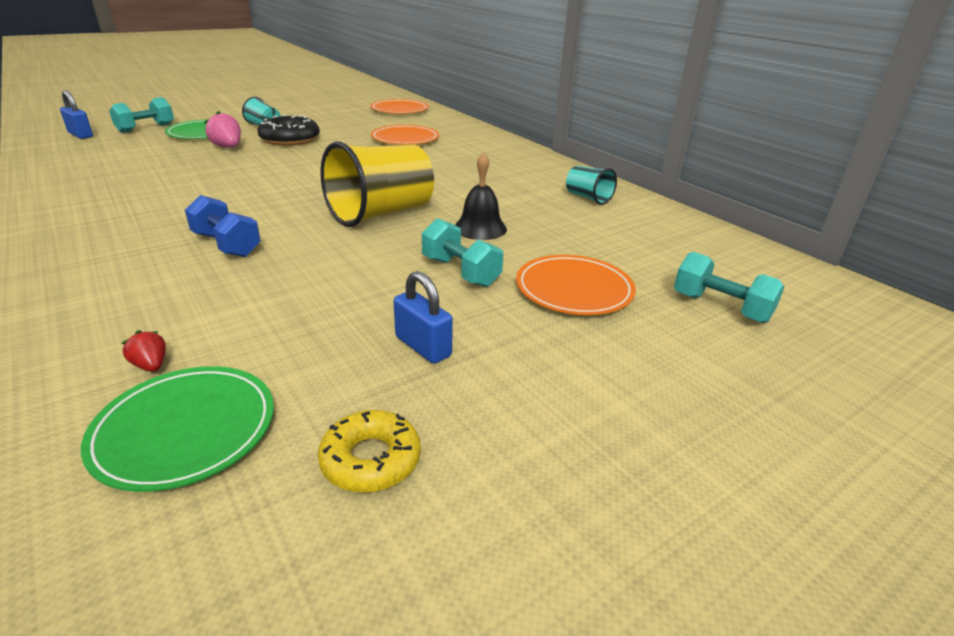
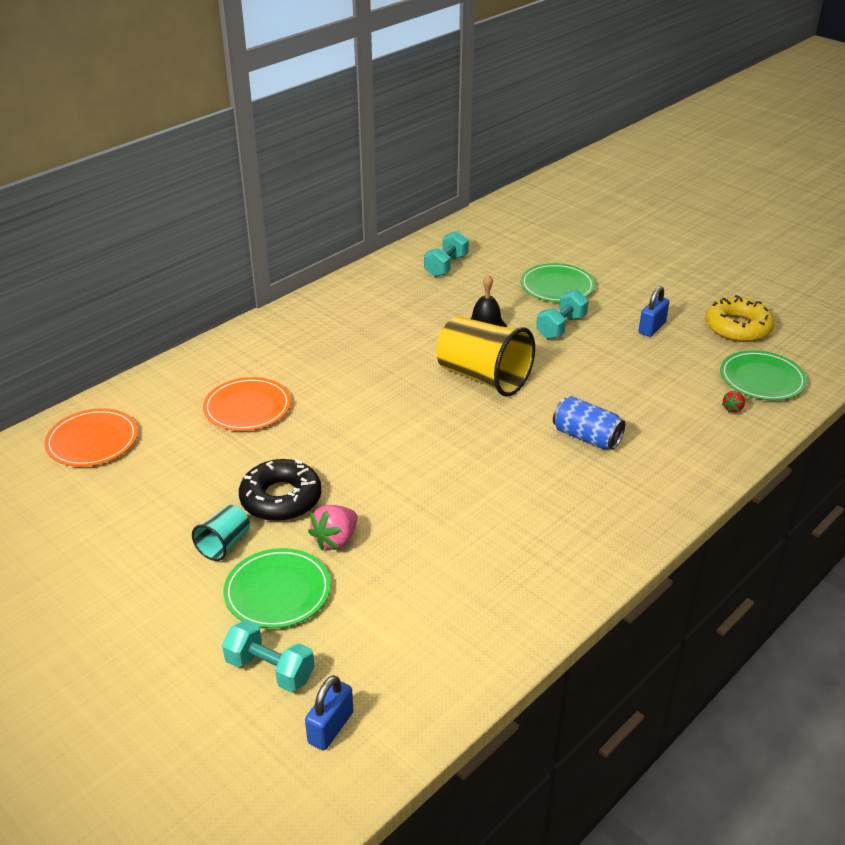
camera: 100 degrees left, 5 degrees up
blue dumbbell [185,195,261,257] -> blue can [553,396,625,450]
yellow donut [318,410,421,493] -> yellow donut [705,295,774,342], size x1.52
orange plate [516,255,636,315] -> green plate [521,263,595,302]
turquoise cup [566,166,617,205] -> none
turquoise dumbbell [674,252,784,323] -> turquoise dumbbell moved to [424,231,469,277]

